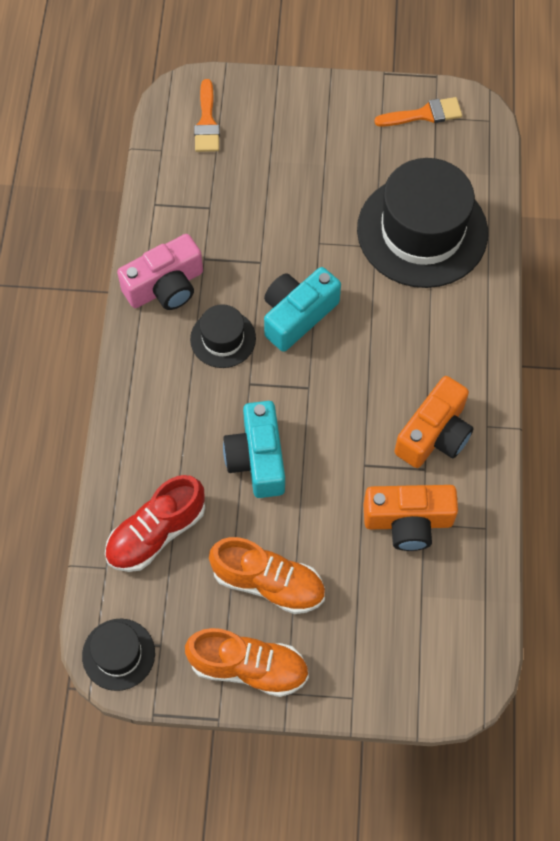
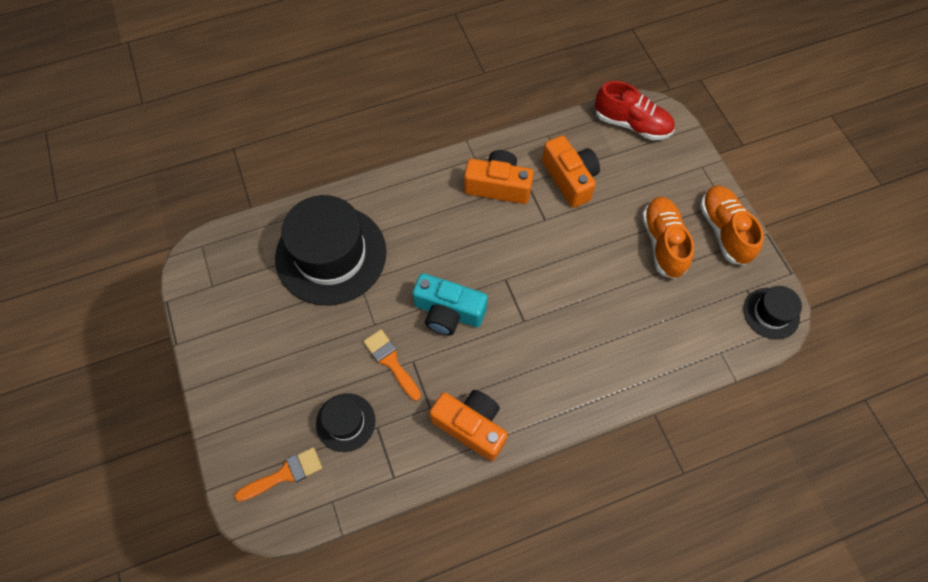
camera: 115 degrees left, 0 degrees up
red shoe [105,475,205,572] -> red shoe moved to [595,81,675,140]
pink camera [117,234,203,310] -> orange camera [429,390,508,461]
black hat [190,304,256,368] -> black hat moved to [316,393,375,452]
turquoise camera [223,401,285,498] -> none
orange brush [374,97,462,127] -> orange brush moved to [363,329,421,401]

